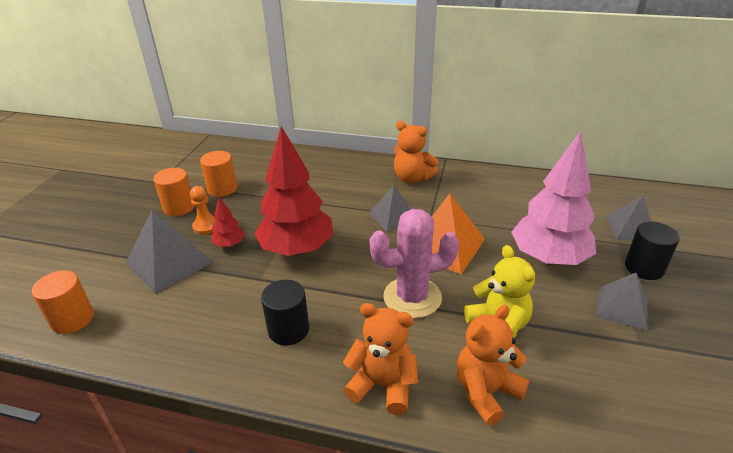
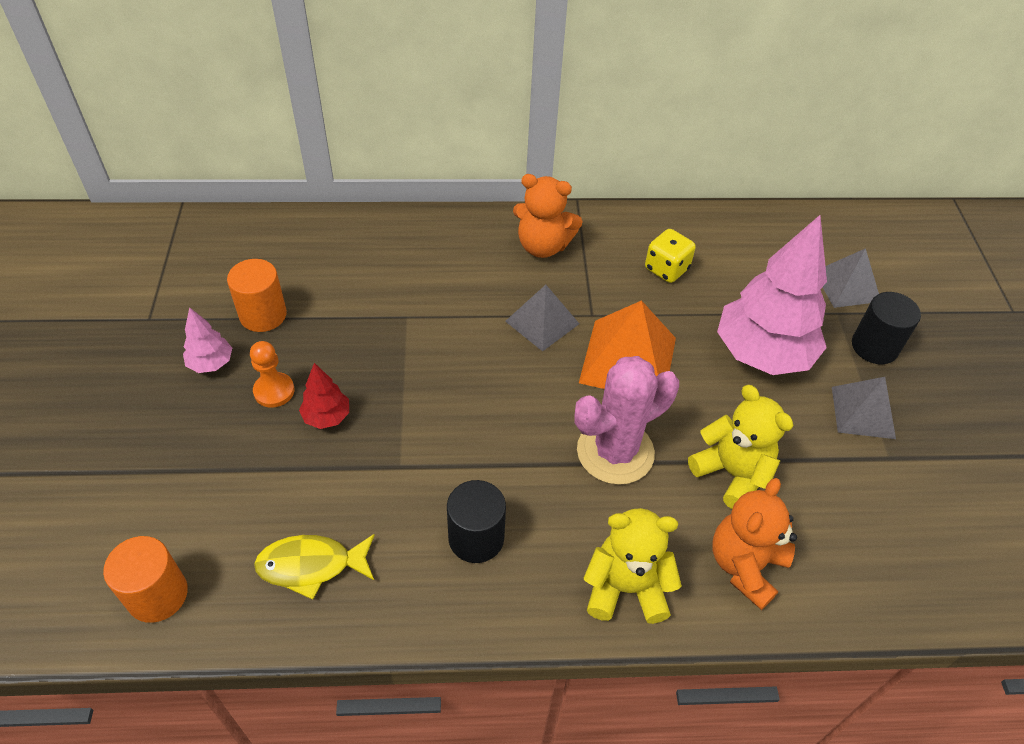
camera: 20 degrees left, 15 degrees up
grey pyramid [126,210,213,294] -> none
orange cylinder [153,168,194,216] -> pink tree [183,307,232,373]
red tree [254,126,333,256] -> none
orange teddy bear [343,303,418,415] -> yellow teddy bear [584,508,682,624]
none -> yellow fish [254,534,375,600]
none -> yellow dice [645,229,696,283]

